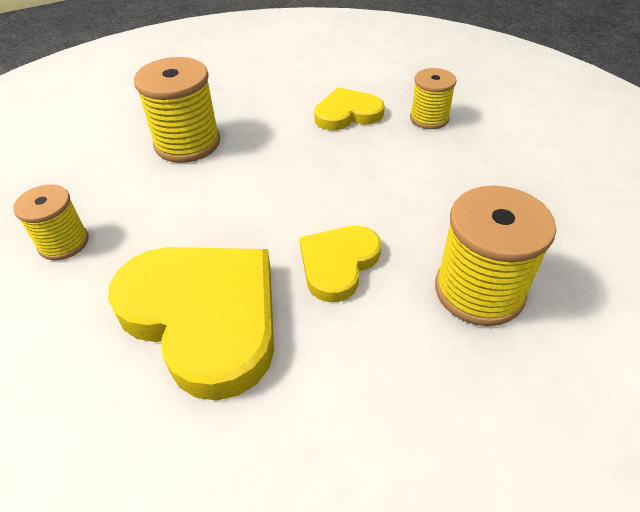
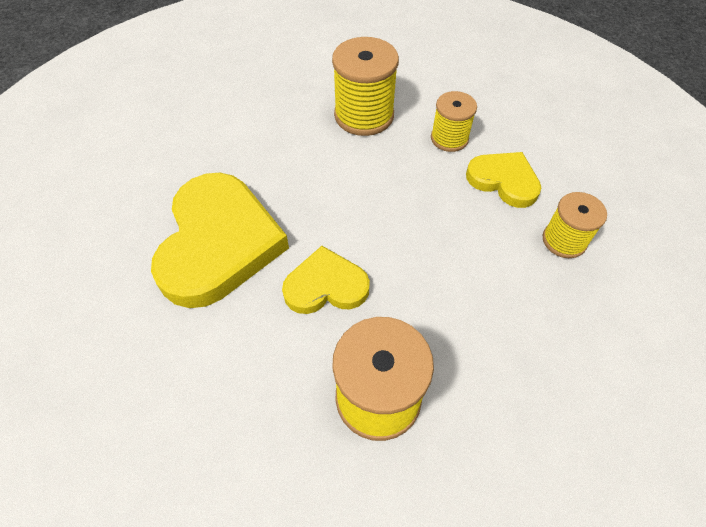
camera: 50 degrees right, 10 degrees up
yellow spool [13,184,89,260] -> yellow spool moved to [431,91,477,152]

